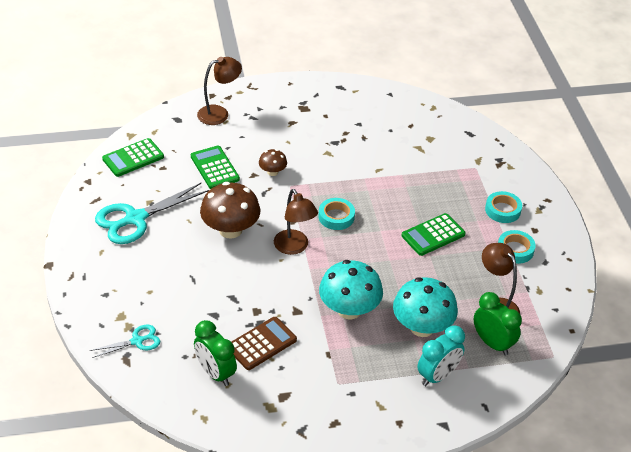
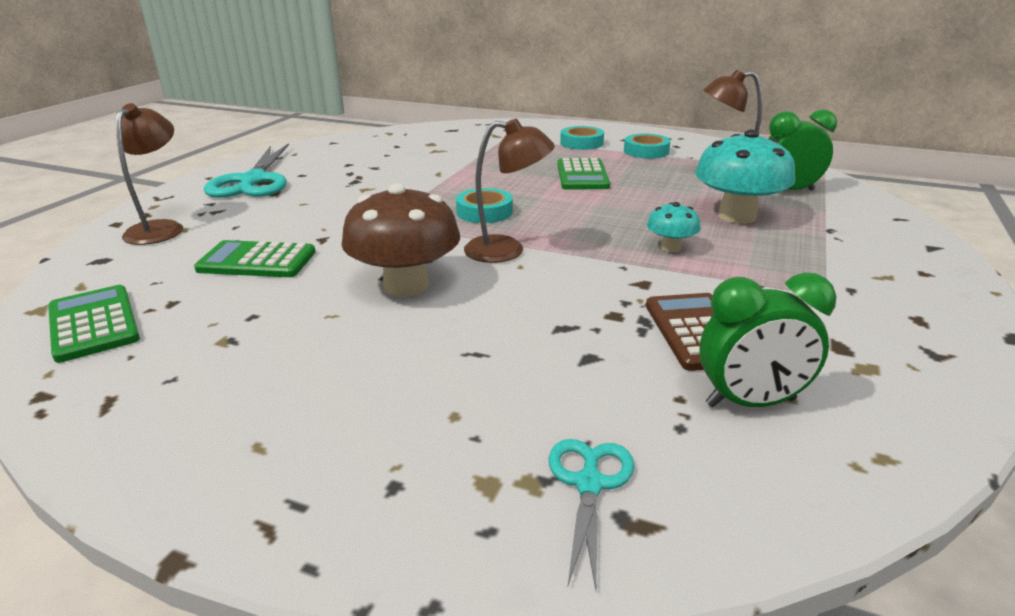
camera: 55 degrees left, 15 degrees down
turquoise scissors [95,183,209,244] -> turquoise scissors moved to [204,143,289,198]
green calculator [102,138,164,177] -> green calculator turned 150 degrees clockwise [48,285,140,363]
brown mushroom [259,149,287,176] -> none
turquoise mushroom [319,260,383,319] -> turquoise mushroom [647,202,701,252], size x0.51
turquoise clock [417,325,465,386] -> none

